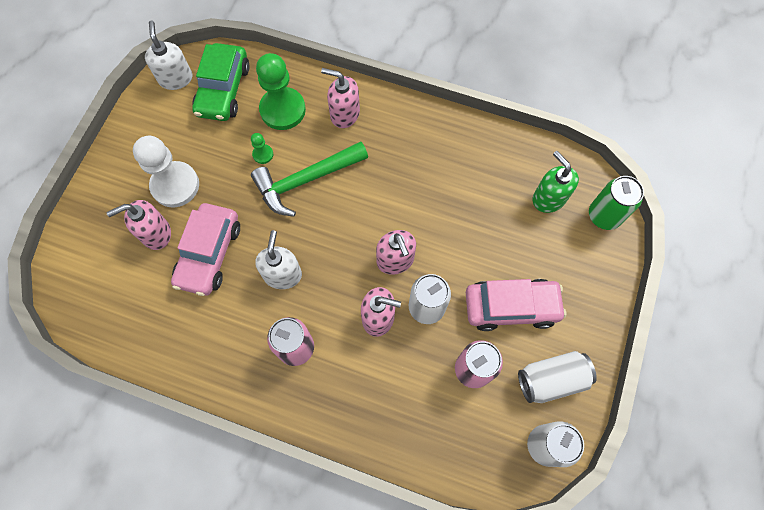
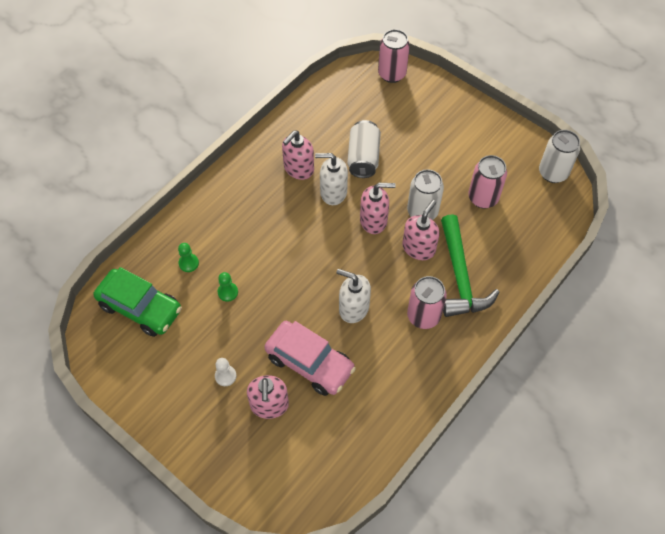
camera: 70 degrees left, 10 degrees down
white pawn [133,136,199,207] -> white pawn [215,358,236,386], size x0.44
white soap dispenser [145,21,192,90] -> white soap dispenser moved to [315,153,348,205]
green hammer [251,141,368,217] -> green hammer moved to [441,214,499,317]
green pawn [256,53,306,130] -> green pawn [178,243,199,272], size x0.44
pink soap dispenser [321,68,360,128] -> pink soap dispenser moved to [282,130,314,180]
pink car [466,279,566,331] -> none
white can [518,351,597,403] -> white can moved to [347,120,381,178]
green soap dispenser [533,151,579,213] -> none
green can [589,176,644,230] -> pink can [378,29,410,83]

